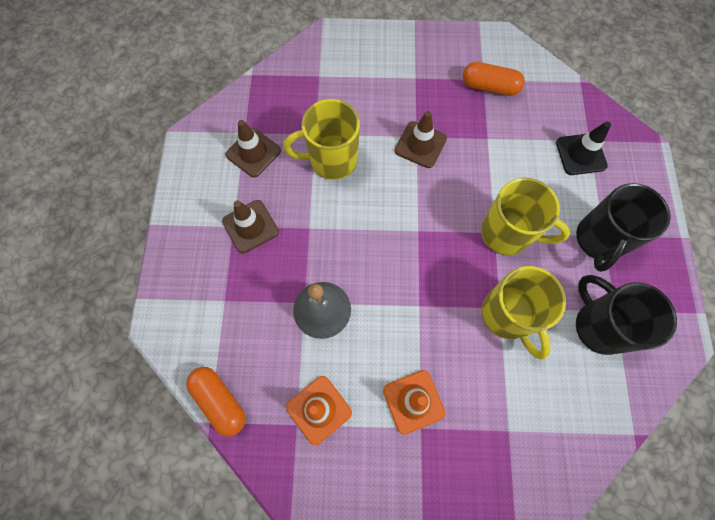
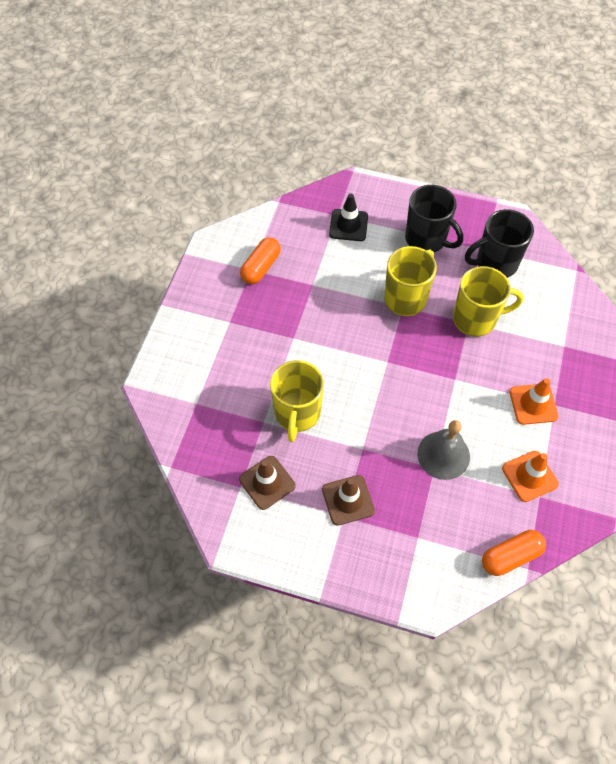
camera: 75 degrees left, 10 degrees down
brown traffic cone [395,111,447,168] -> none

